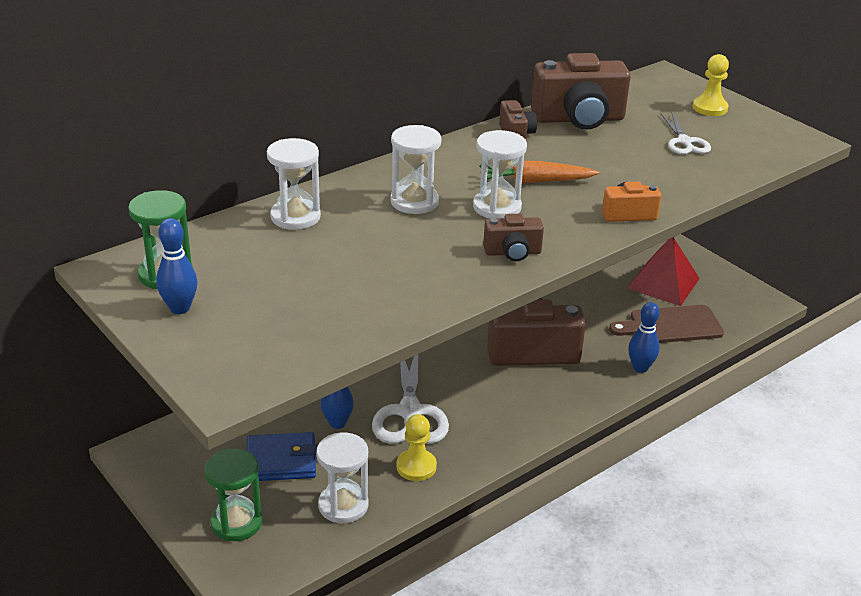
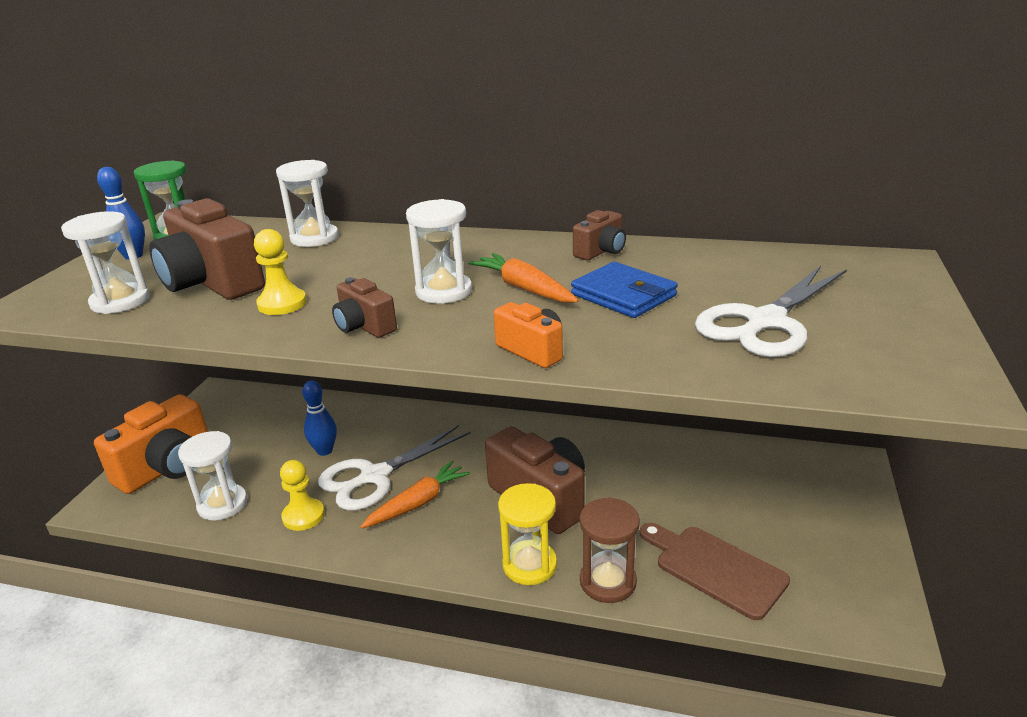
camera: 55 degrees right, 5 degrees down
green hourglass [204,449,263,541] -> orange camera [94,394,208,494]
blue wallet [247,432,317,481] -> blue wallet moved to [571,262,678,318]
white hourglass [390,125,441,214] -> white hourglass moved to [61,211,150,314]
brown camera [531,53,631,130] -> brown camera moved to [149,198,265,300]
red pyramid [627,237,700,306] -> none
blue bowling pin [628,302,660,373] -> brown hourglass [580,498,640,603]
white scissors [661,113,711,155] -> white scissors [695,266,847,357], size x1.72
yellow pawn [693,54,729,116] -> yellow pawn moved to [254,229,307,315]
none -> orange carrot [360,461,471,529]
none -> yellow hourglass [498,483,557,585]

